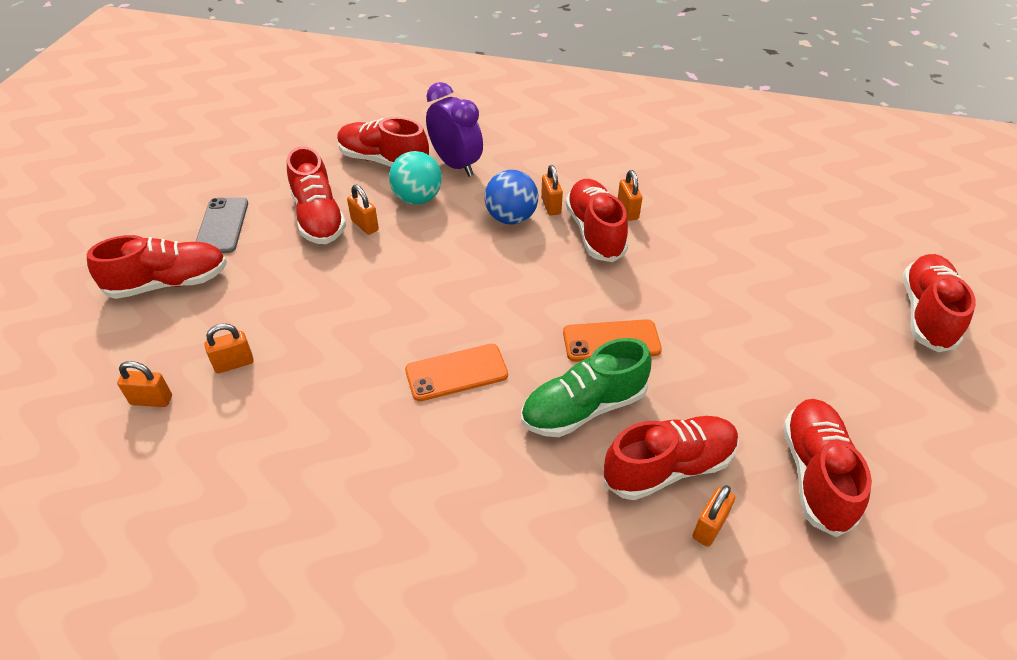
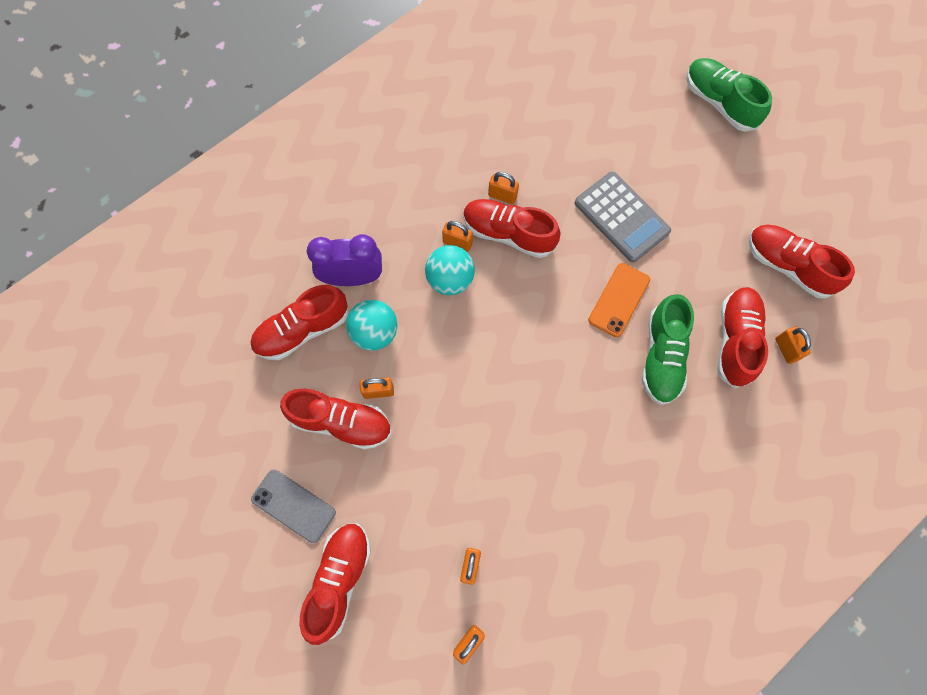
camera: 55 degrees left, 25 degrees up
orange phone [405,344,508,401] -> none
blue ball [485,170,538,224] -> turquoise ball [425,245,475,295]
red shoe [903,254,976,352] -> green shoe [686,58,772,132]
none -> grey calculator [575,172,671,262]

